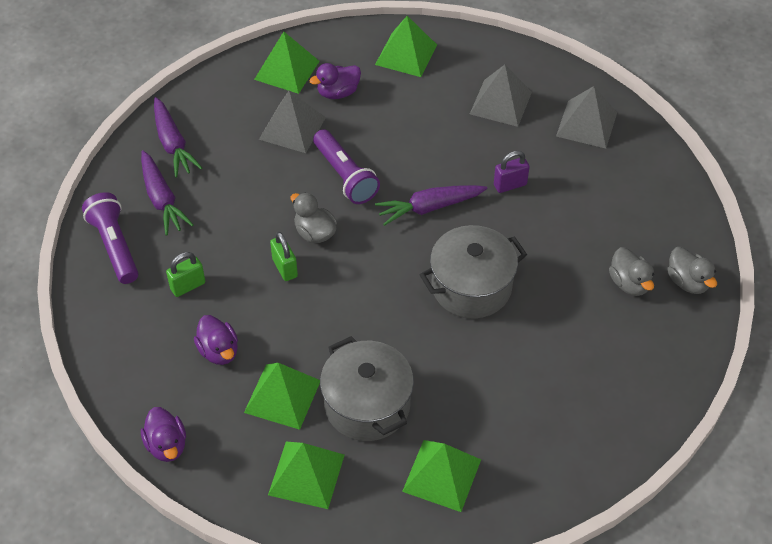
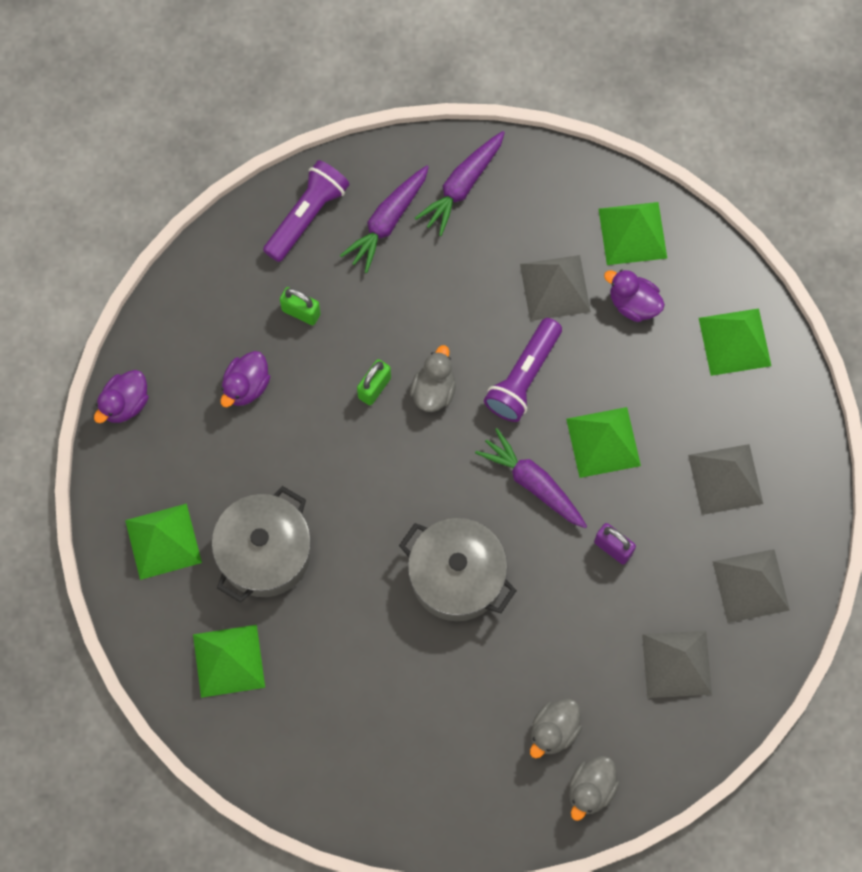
camera: 60 degrees right, 20 degrees up
green pyramid [244,363,320,430] -> green pyramid moved to [566,407,641,478]
none -> grey pyramid [642,631,712,698]

